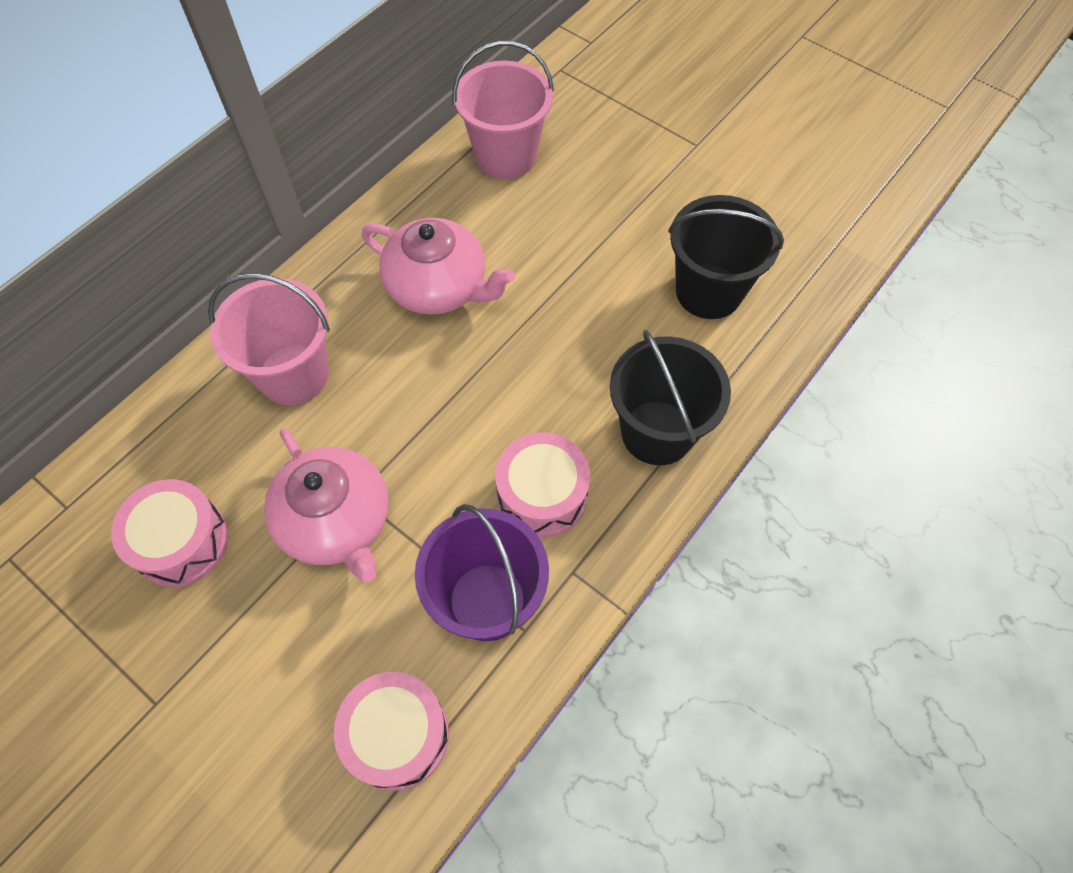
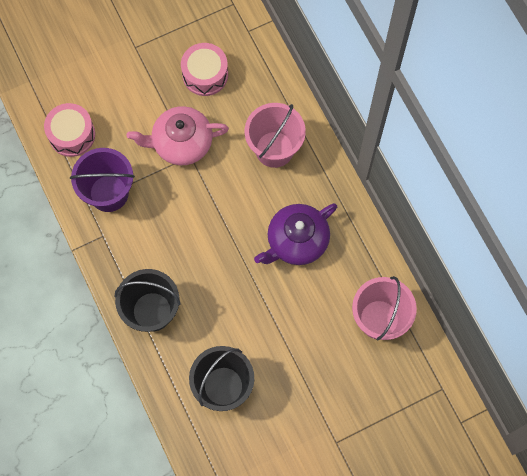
camera: 115 degrees right, 10 degrees up
pink teapot [362,218,515,315] -> purple teapot [254,203,337,265]
pink drum [495,432,590,538] -> none

